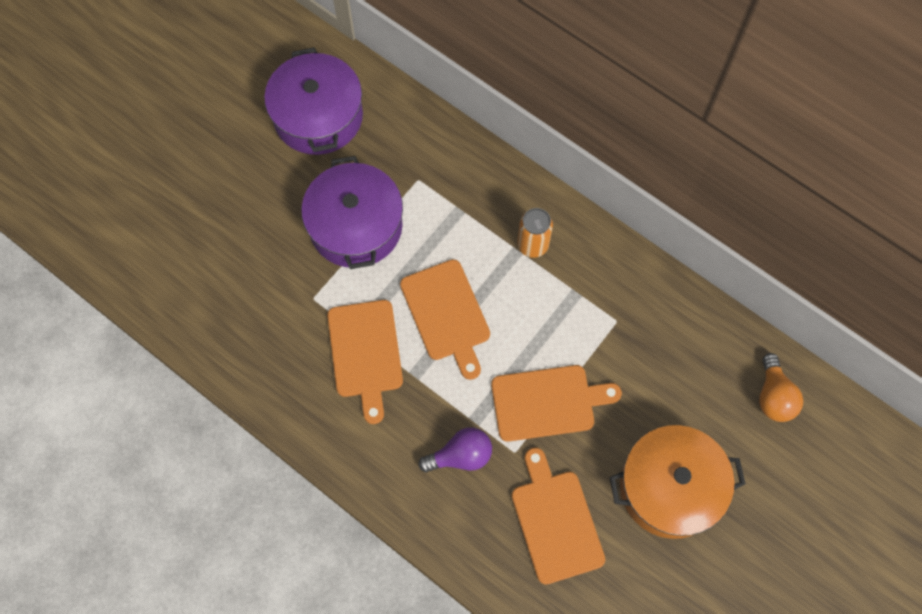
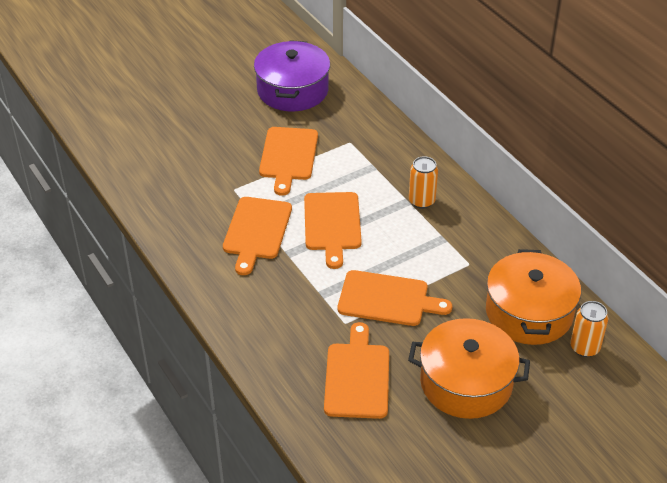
camera: 20 degrees right, 25 degrees down
purple pot [301,156,403,269] -> orange cutting board [259,127,318,196]
purple light bulb [418,427,492,472] -> none
orange light bulb [759,353,803,422] -> orange can [570,301,608,357]
none -> orange pot [486,249,581,345]

